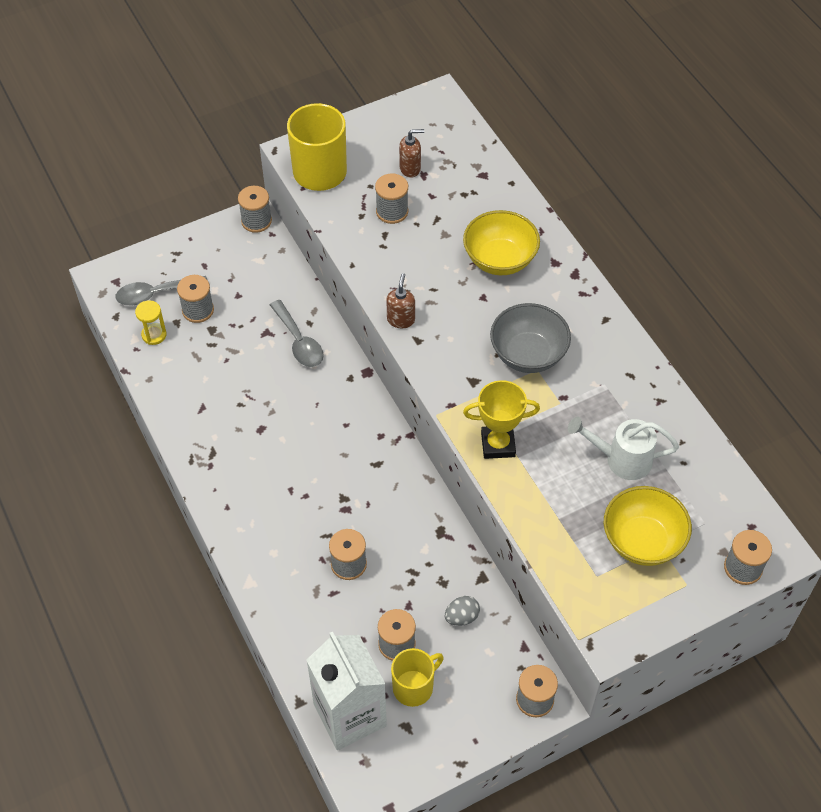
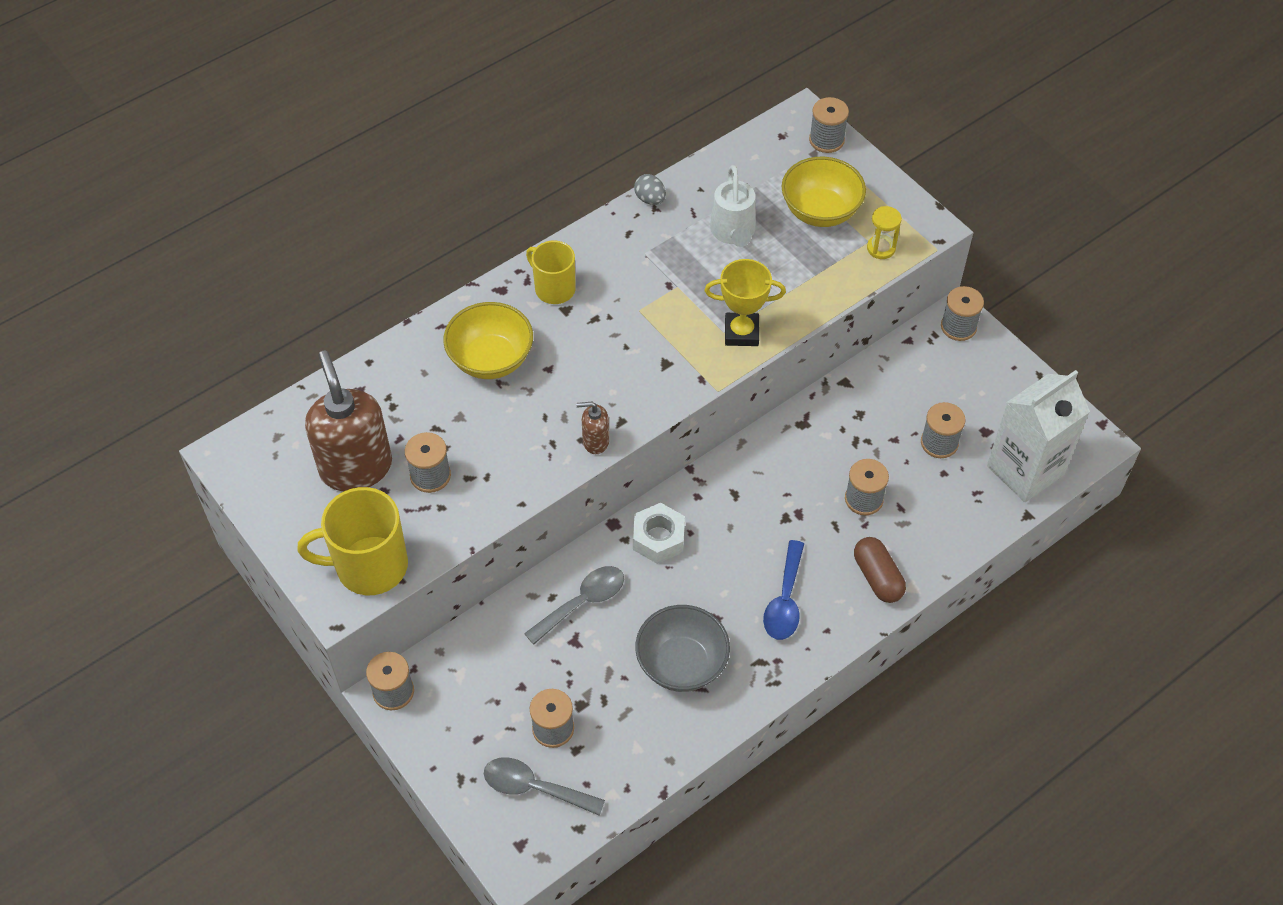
camera: 100 degrees left, 0 degrees up
grey spoon [115,276,207,305] -> grey spoon turned 135 degrees clockwise [484,757,605,816]
yellow hourglass [135,300,167,345] -> yellow hourglass moved to [867,206,902,259]
yellow mug [391,648,444,707] -> yellow mug moved to [526,240,576,304]
brown soap dispenser [399,129,424,178] -> brown soap dispenser [305,351,392,491], size x2.20
grey egg [445,596,480,626] -> grey egg moved to [634,174,666,205]
yellow trophy [463,380,540,459] -> yellow trophy turned 75 degrees counterclockwise [705,259,786,346]
grey bowl [490,303,571,373] -> grey bowl moved to [635,605,730,692]
none -> white nut [633,503,685,564]
none -> blue spoon [763,540,804,640]
none -> brown capsule [854,537,906,603]

